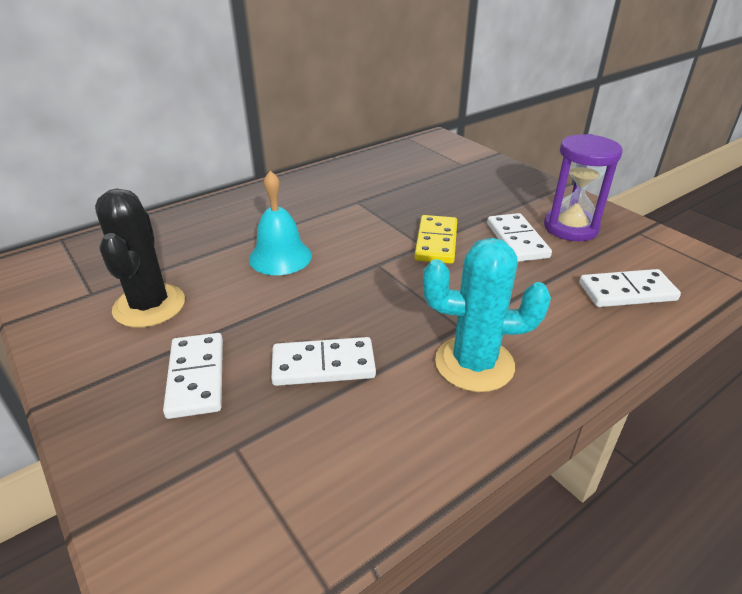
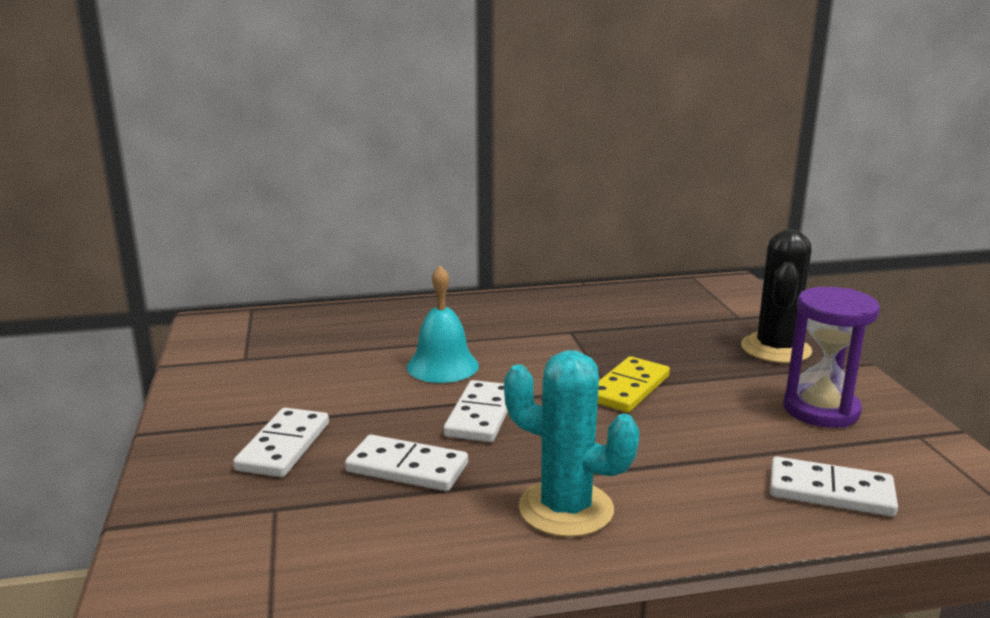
camera: 25 degrees right, 15 degrees down
black cactus [95,188,185,328] -> black cactus moved to [741,229,812,363]
white domino [487,213,552,262] -> white domino moved to [444,380,508,442]

